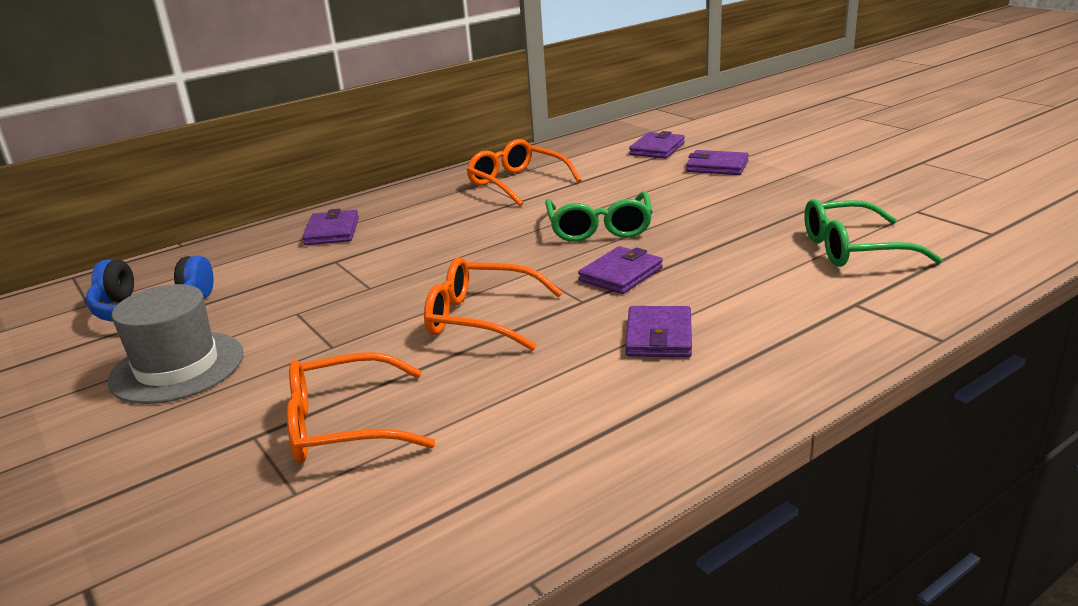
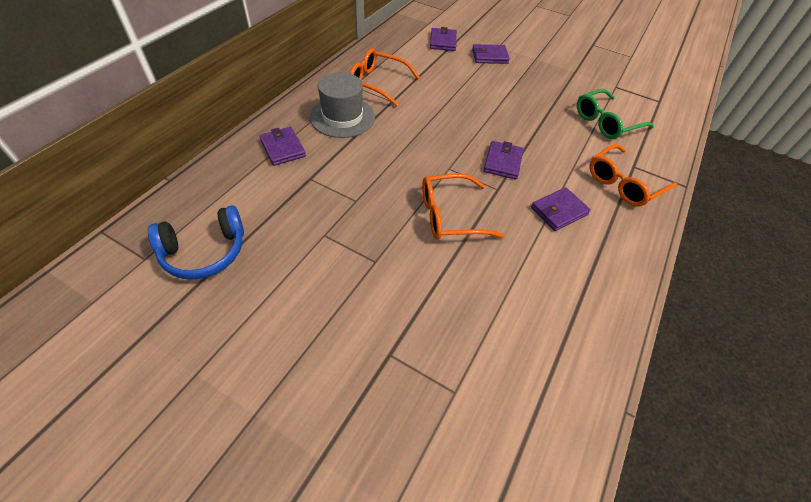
camera: 30 degrees left, 25 degrees up
grey hat [108,284,244,404] -> grey hat moved to [310,72,375,138]
orange glasses [287,352,436,463] -> orange glasses moved to [589,144,677,206]
green glasses [545,192,653,242] -> none
purple wallet [625,306,692,357] -> purple wallet turned 75 degrees clockwise [531,187,591,231]

